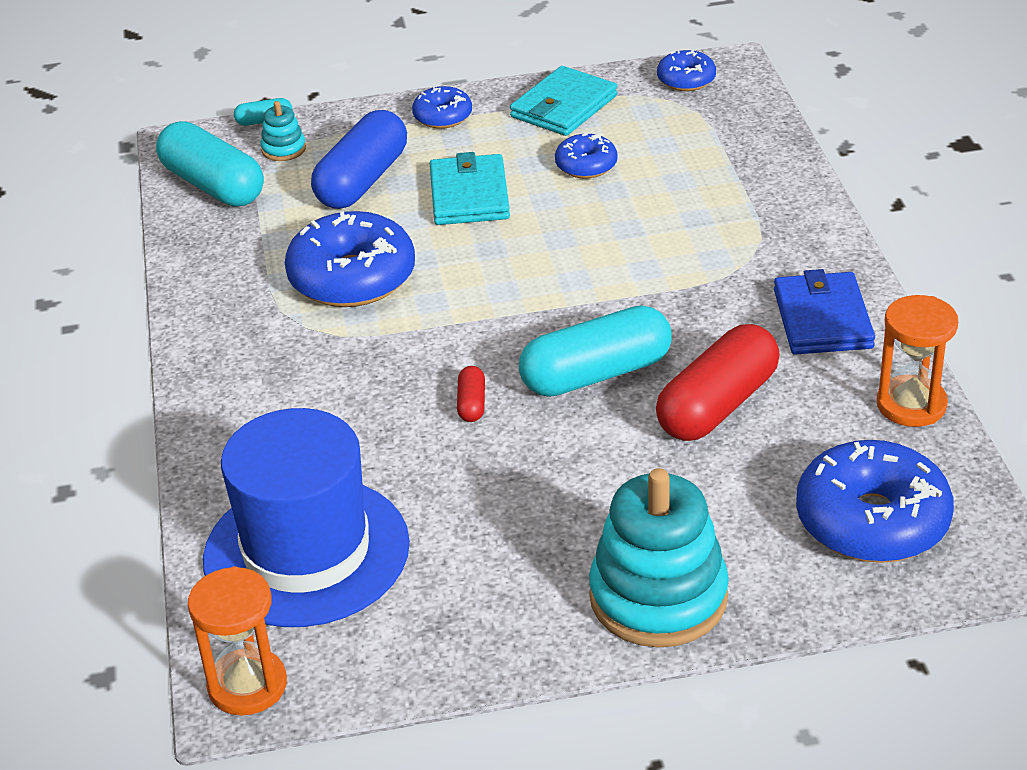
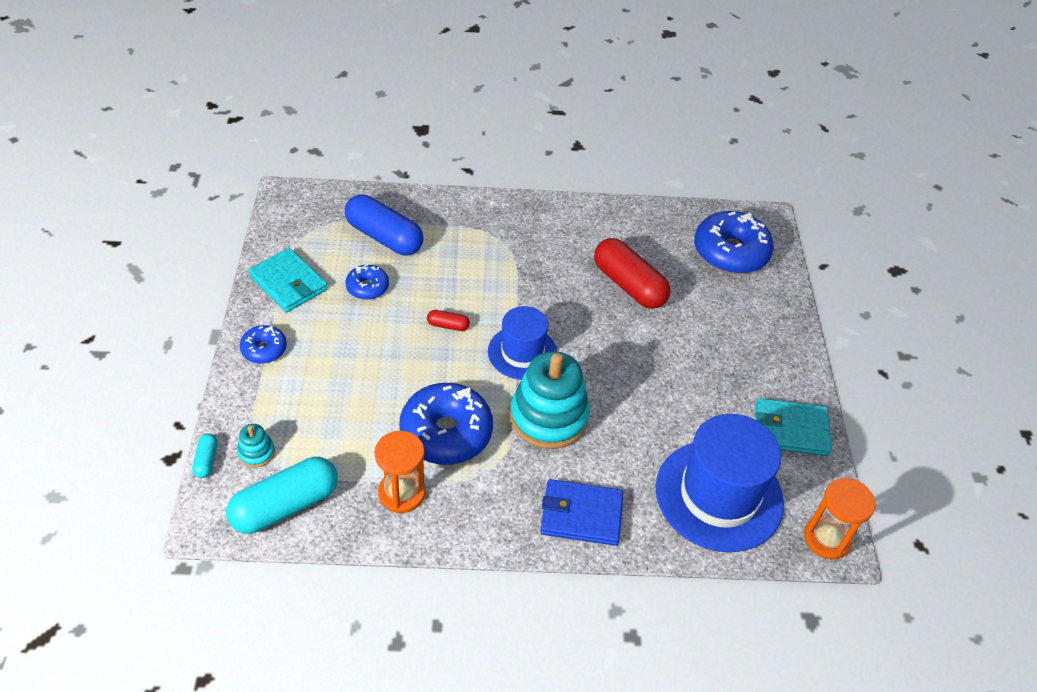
camera: 85 degrees left, 10 degrees up
blue capsule [311,110,407,209] -> blue capsule moved to [345,194,424,255]
turquoise wallet [430,152,510,225] -> turquoise wallet moved to [755,398,832,456]
red capsule [457,366,485,422] -> red capsule moved to [427,310,470,331]
turquoise capsule [519,305,672,397] -> none
turquoise stacking toy [589,468,729,648] -> turquoise stacking toy moved to [510,351,590,449]
blue donut [657,50,716,91] -> none
blue wallet [774,269,875,355] -> blue wallet moved to [540,479,623,546]
orange hourglass [877,295,958,427] -> orange hourglass moved to [374,431,425,513]
none -> blue hat [488,306,557,380]

